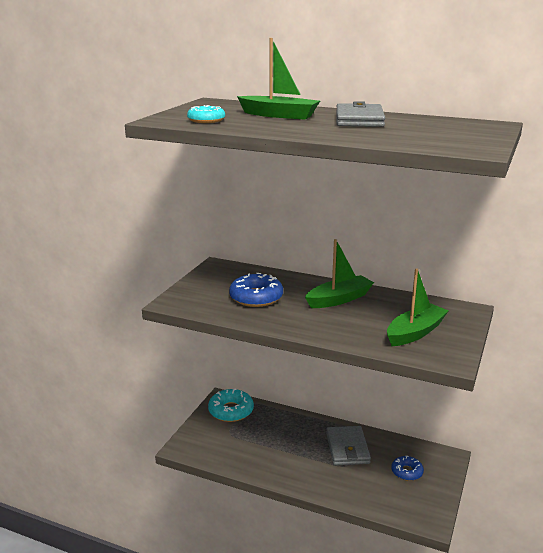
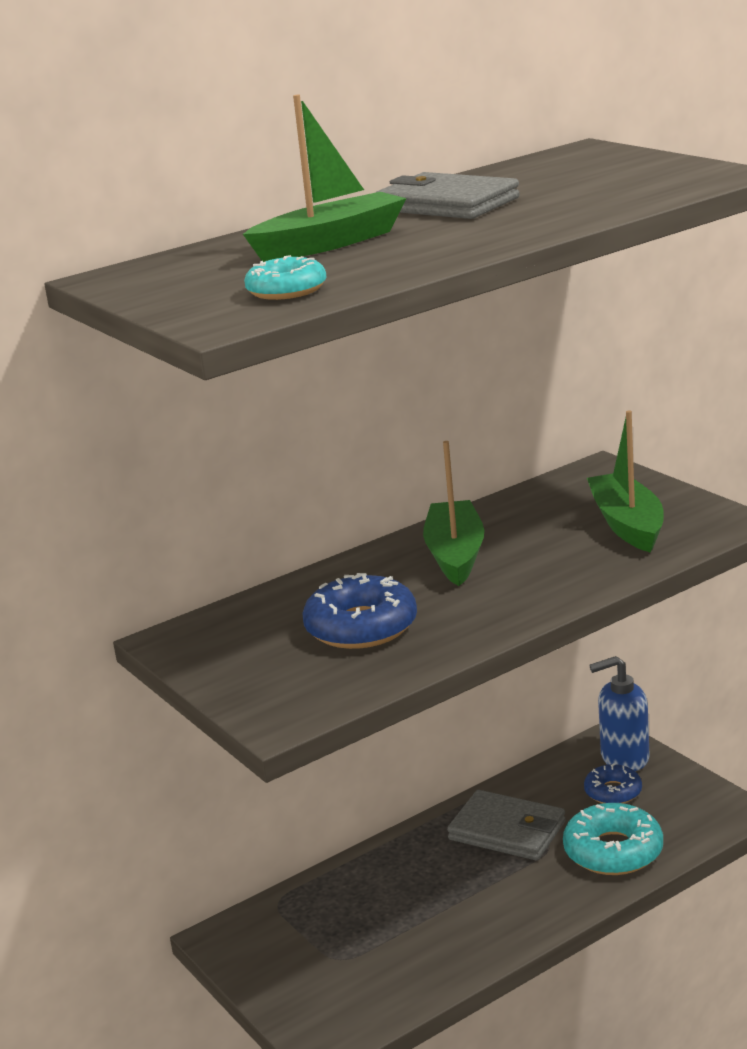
camera: 55 degrees left, 0 degrees up
turquoise donut [208,388,254,422] -> turquoise donut moved to [563,803,663,875]
none -> blue soap dispenser [589,656,650,771]

